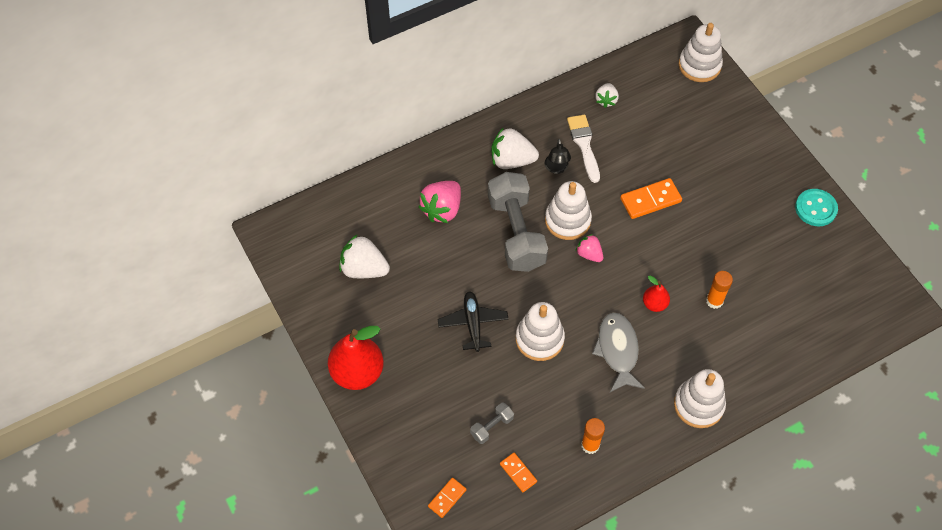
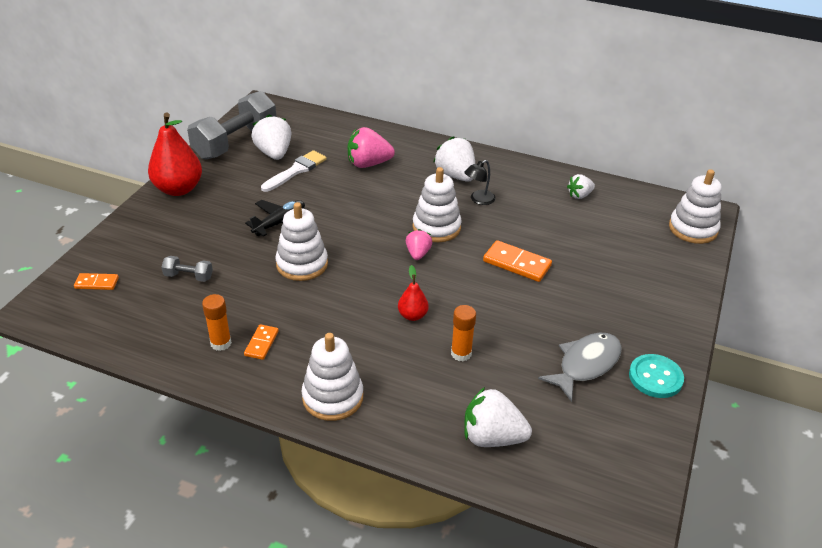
camera: 50 degrees right, 20 degrees down
grey dumbbell [488,172,548,272] -> grey dumbbell moved to [187,91,276,160]
orange domino [500,453,537,492] -> orange domino moved to [244,324,279,360]
white brush [567,114,600,183] -> white brush moved to [261,150,327,192]
grey fish [592,313,645,392] -> grey fish moved to [538,333,622,402]
none -> white strawberry [464,387,532,447]

